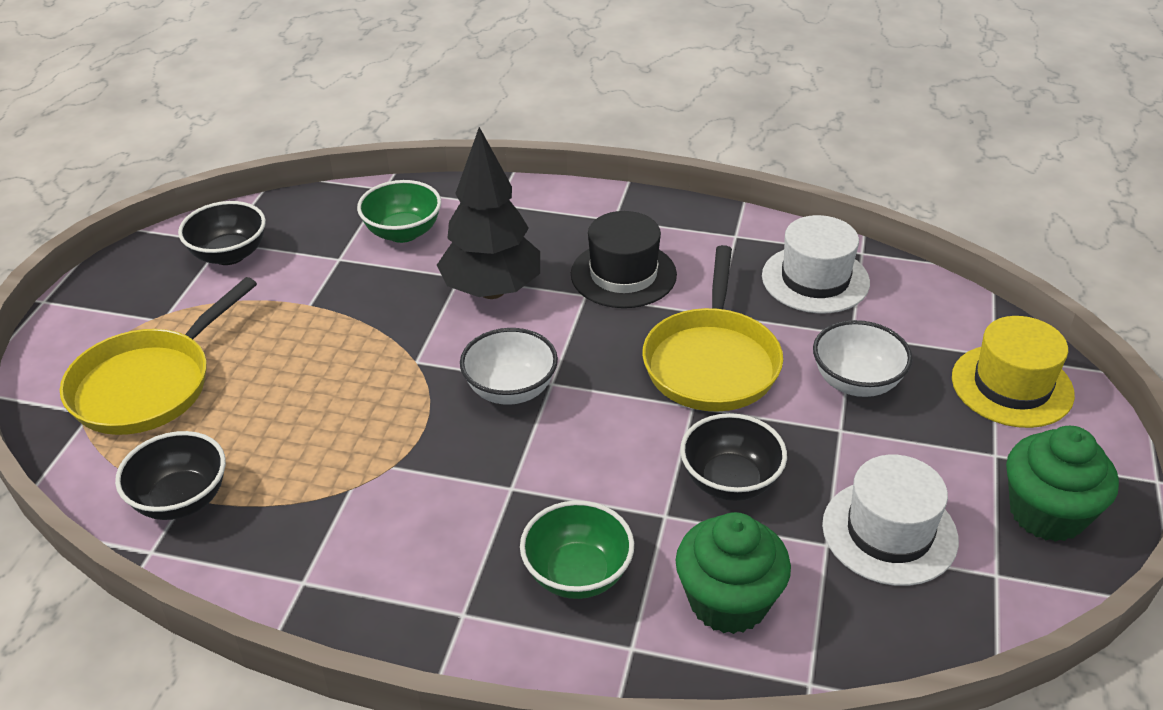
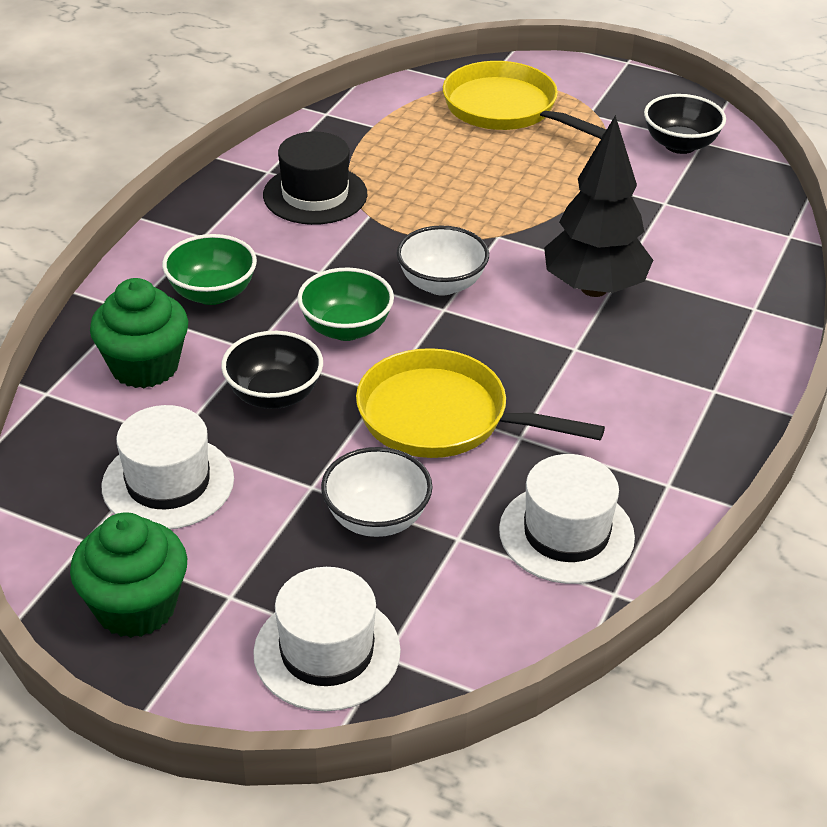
camera: 100 degrees right, 0 degrees up
black bowl [115,431,226,520] -> none
green bowl [357,180,441,243] -> green bowl moved to [297,267,394,341]
black hat [571,211,677,308] -> black hat moved to [263,132,368,225]
yellow hat [952,316,1075,428] -> white hat [253,567,401,711]

